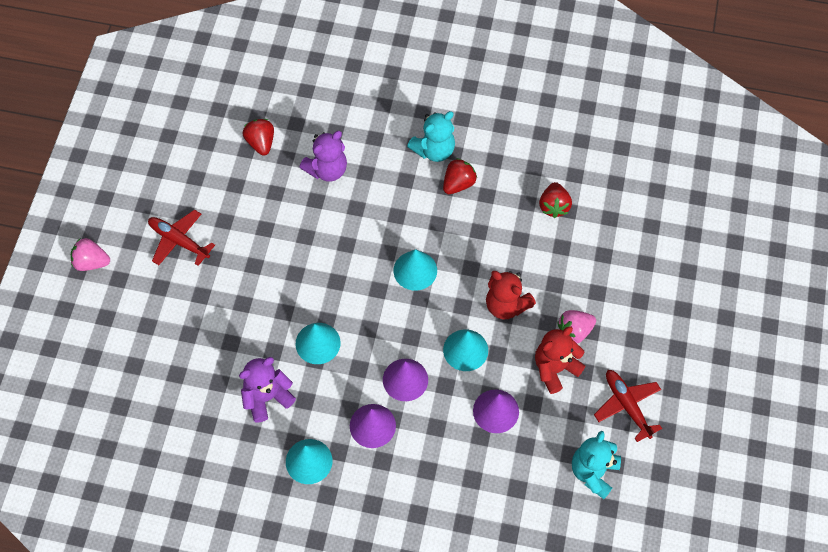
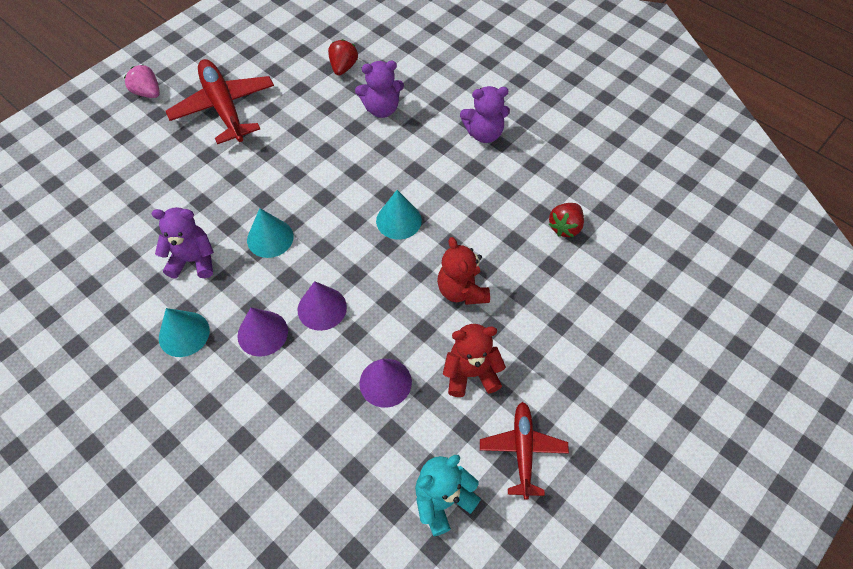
camera: 30 degrees right, 5 degrees down
red plane [148,210,215,266] -> red plane [166,59,274,144], size x1.65
turquoise teddy bear [407,111,455,162] -> purple teddy bear [460,86,510,143]
red strawberry [443,158,477,194] -> none
turquoise cone [443,330,488,371] -> none
pink strawberry [557,310,596,343] -> none

